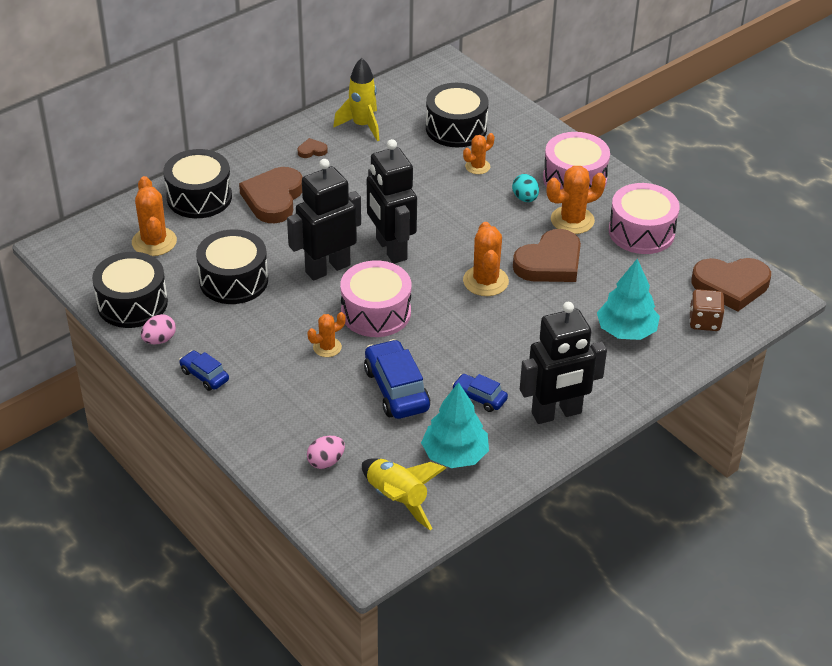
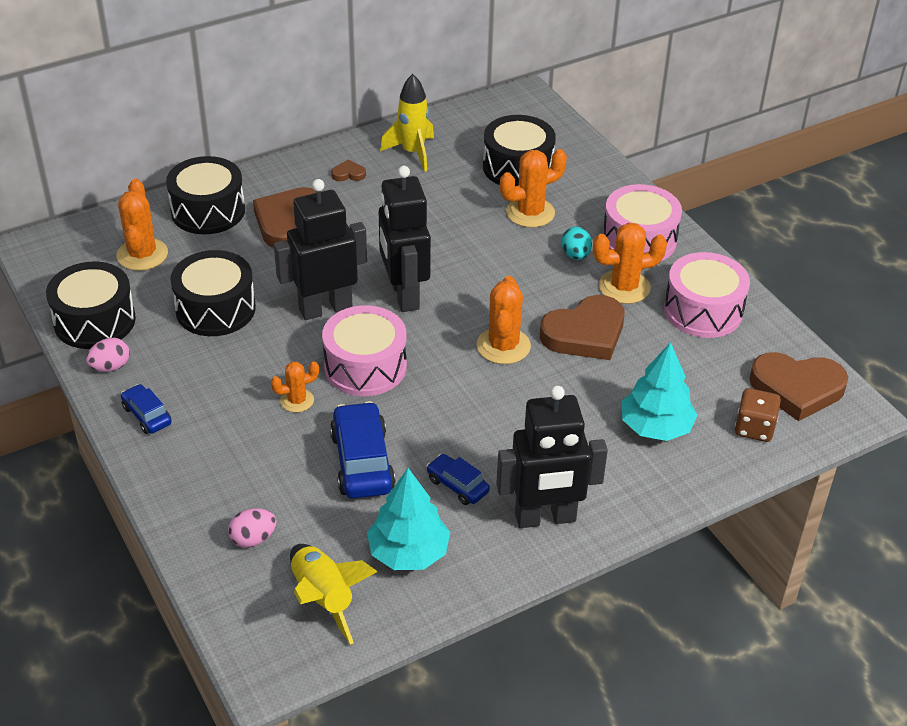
camera: 10 degrees right, 0 degrees up
orange cactus [463,133,494,174] -> orange cactus [500,149,567,228], size x1.68

